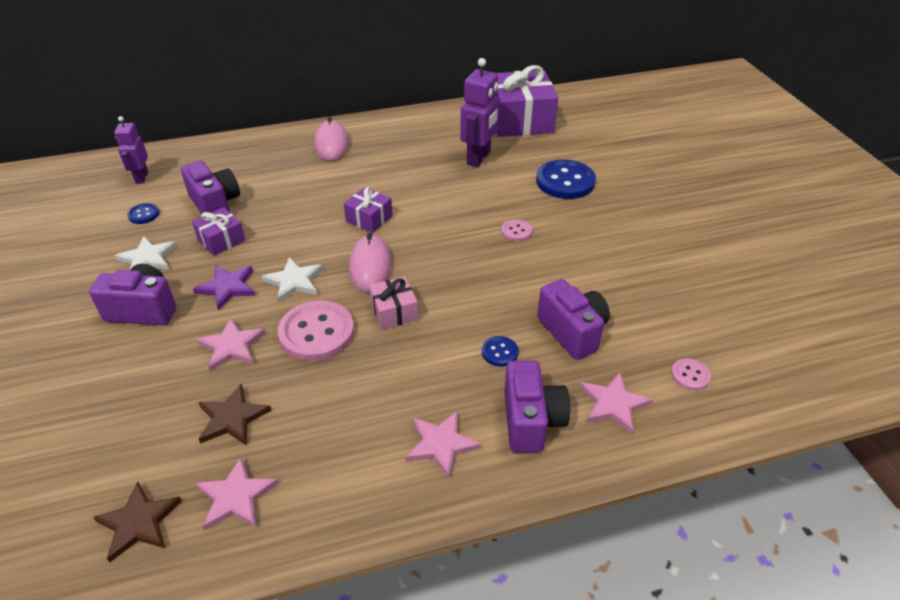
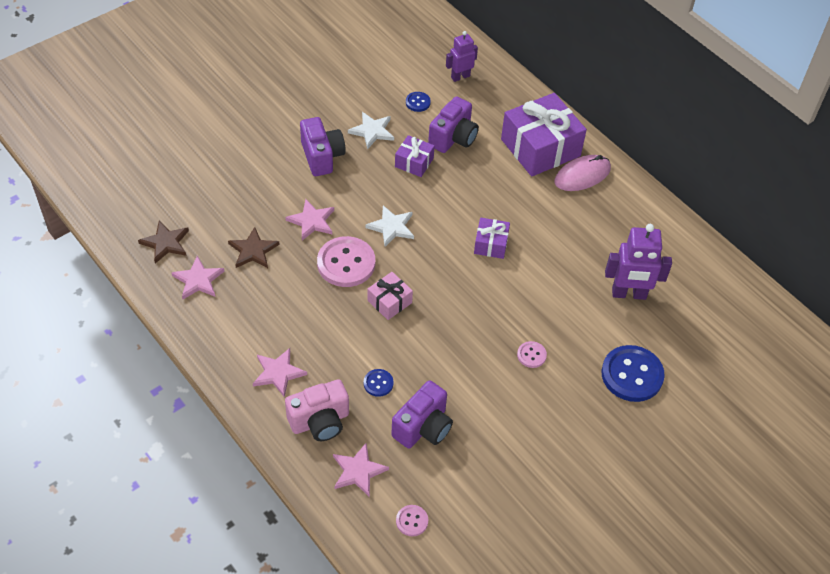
camera: 65 degrees right, 10 degrees up
purple star [193,265,256,310] -> none
pink mouse [349,232,392,293] -> none
purple gift [497,65,558,137] -> purple gift moved to [501,93,587,177]
purple camera [504,361,570,453] -> pink camera [285,379,349,441]

